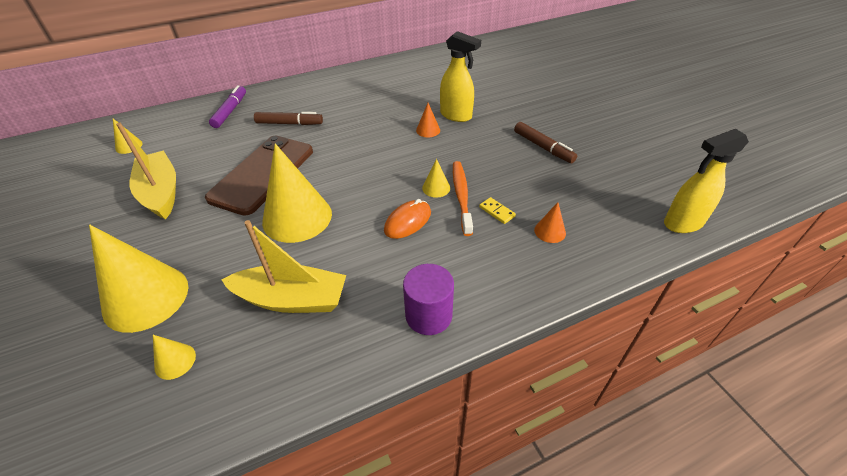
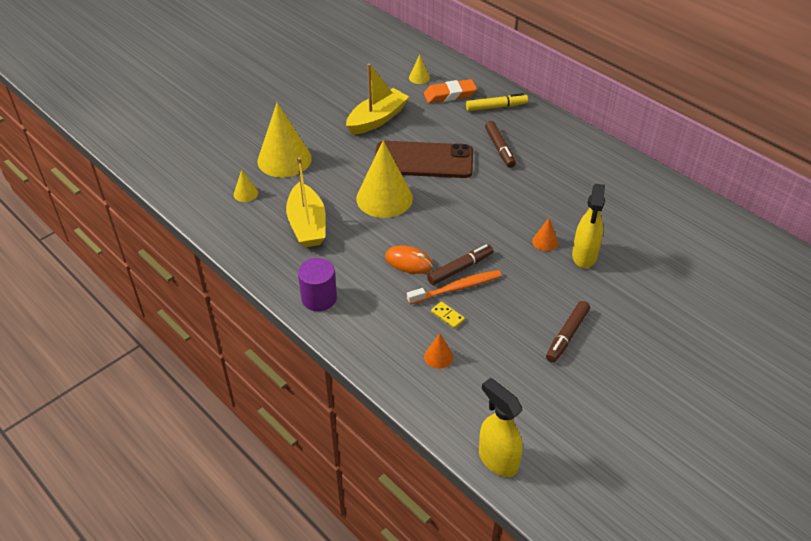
camera: 70 degrees right, 0 degrees up
purple marker [209,85,246,128] -> yellow marker [466,93,528,111]
yellow cone [422,159,450,198] -> brown marker [427,244,493,285]
yellow domino [479,197,516,224] -> yellow domino turned 75 degrees counterclockwise [431,301,465,328]
none -> orange eraser [424,79,477,103]

